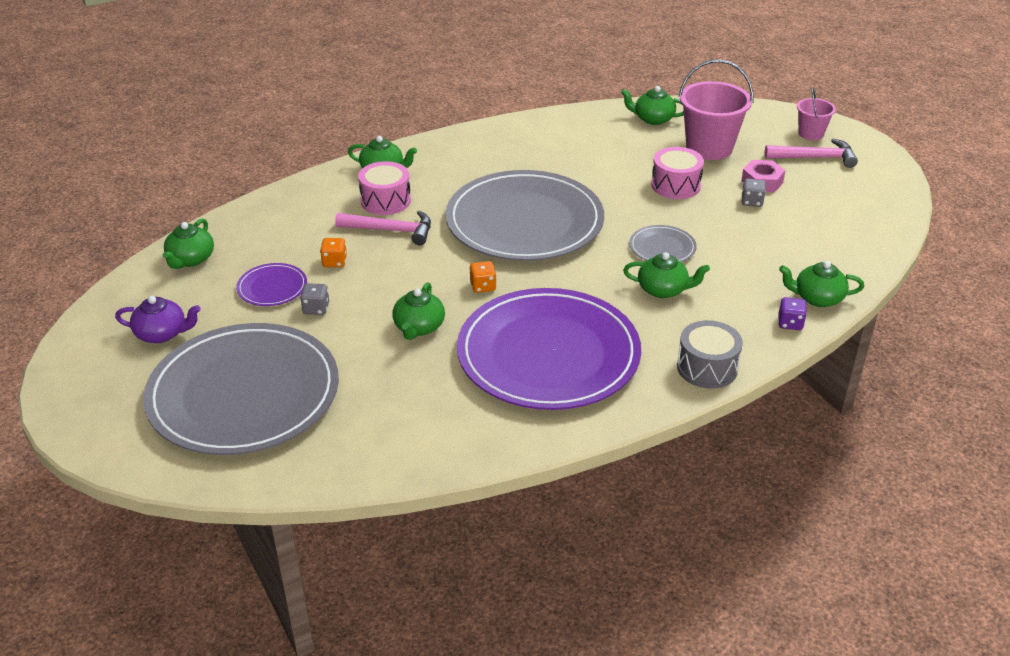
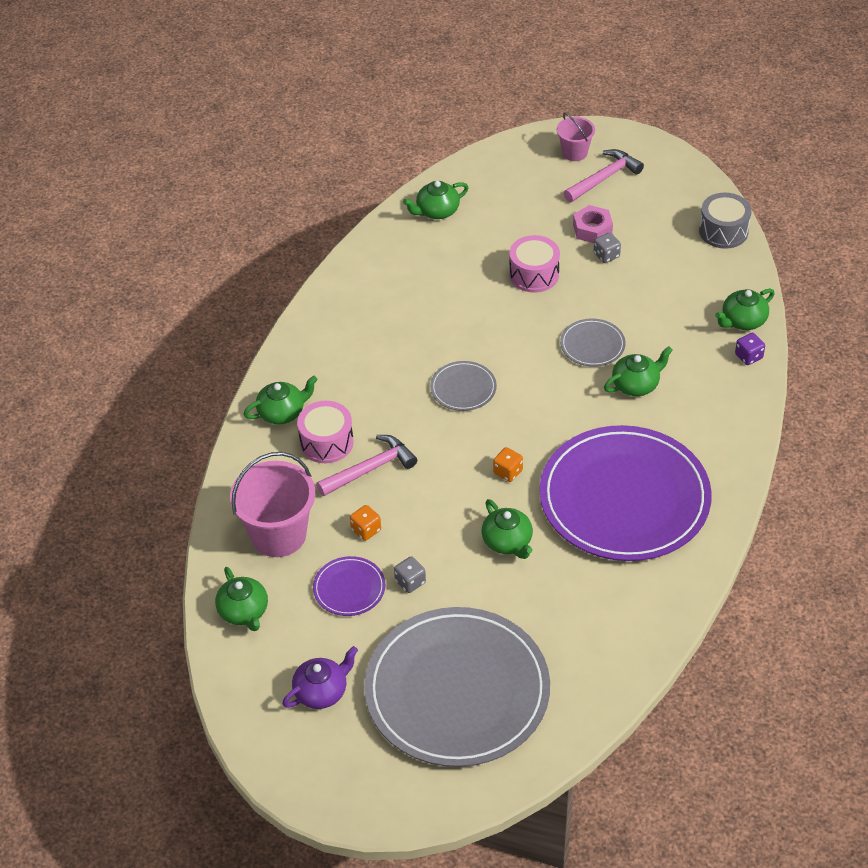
camera: 40 degrees left, 10 degrees up
grey plate [445,170,604,261] -> grey plate [430,361,497,411], size x0.41
grey drum [677,320,743,389] -> grey drum moved to [699,193,752,249]
pink bucket [679,59,753,160] -> pink bucket moved to [230,452,315,557]

